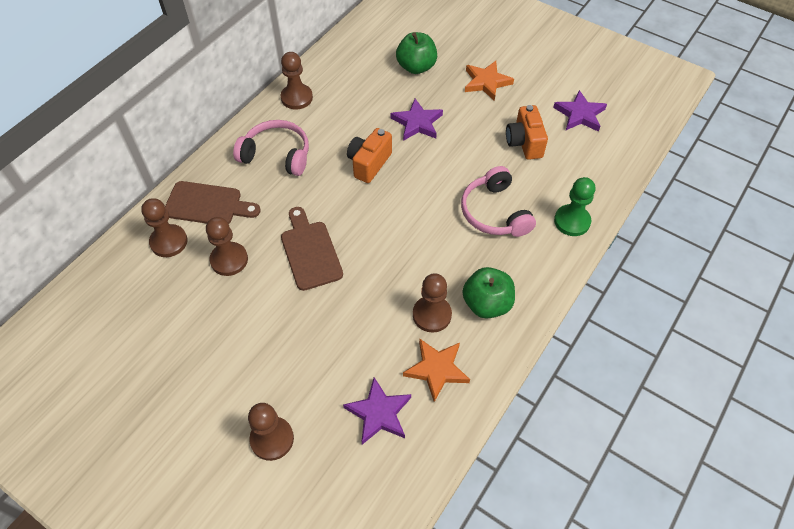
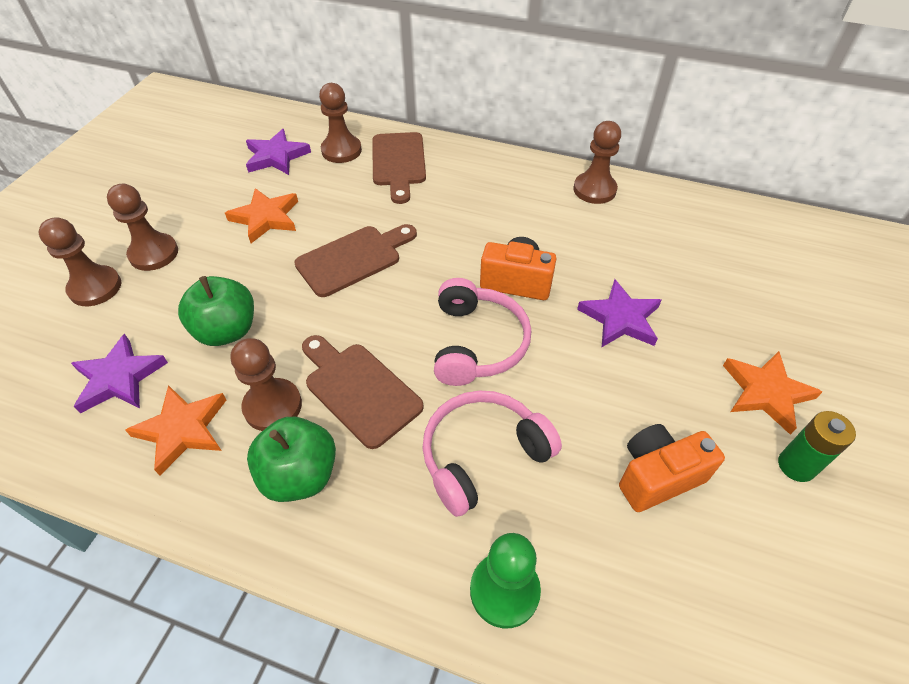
camera: 75 degrees right, 5 degrees down
brown pawn [206,217,248,276] -> brown pawn moved to [107,184,178,271]
pink headphones [233,120,309,176] -> pink headphones moved to [434,278,531,386]
green apple [396,32,437,74] -> green apple moved to [178,276,254,346]
purple star [553,90,607,132] -> purple star moved to [246,129,311,175]
none -> orange star [225,188,298,243]
none -> brown cutting board [302,335,424,449]
none -> green battery [778,411,856,482]

